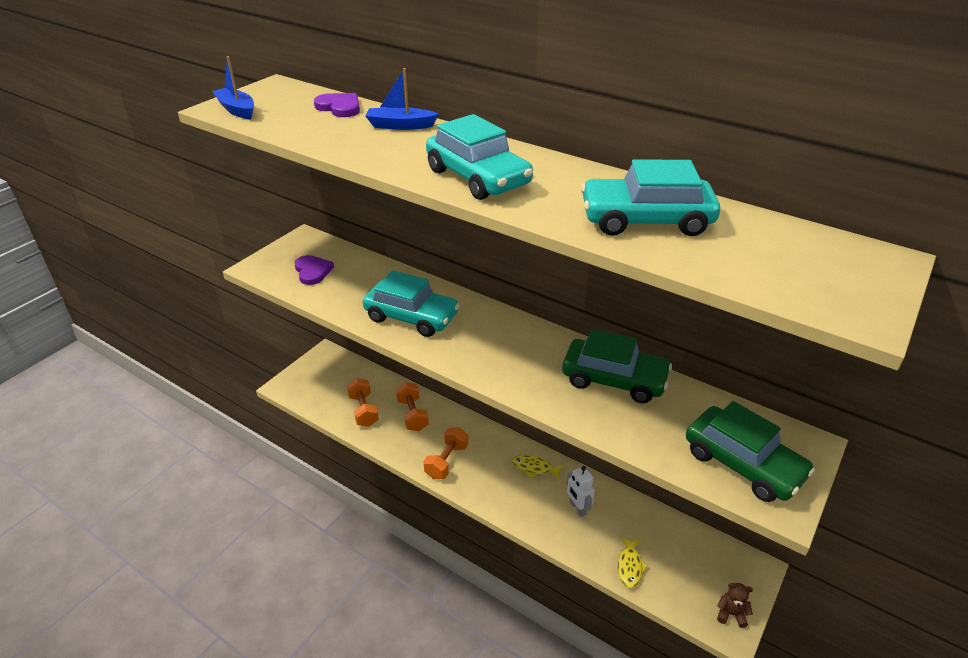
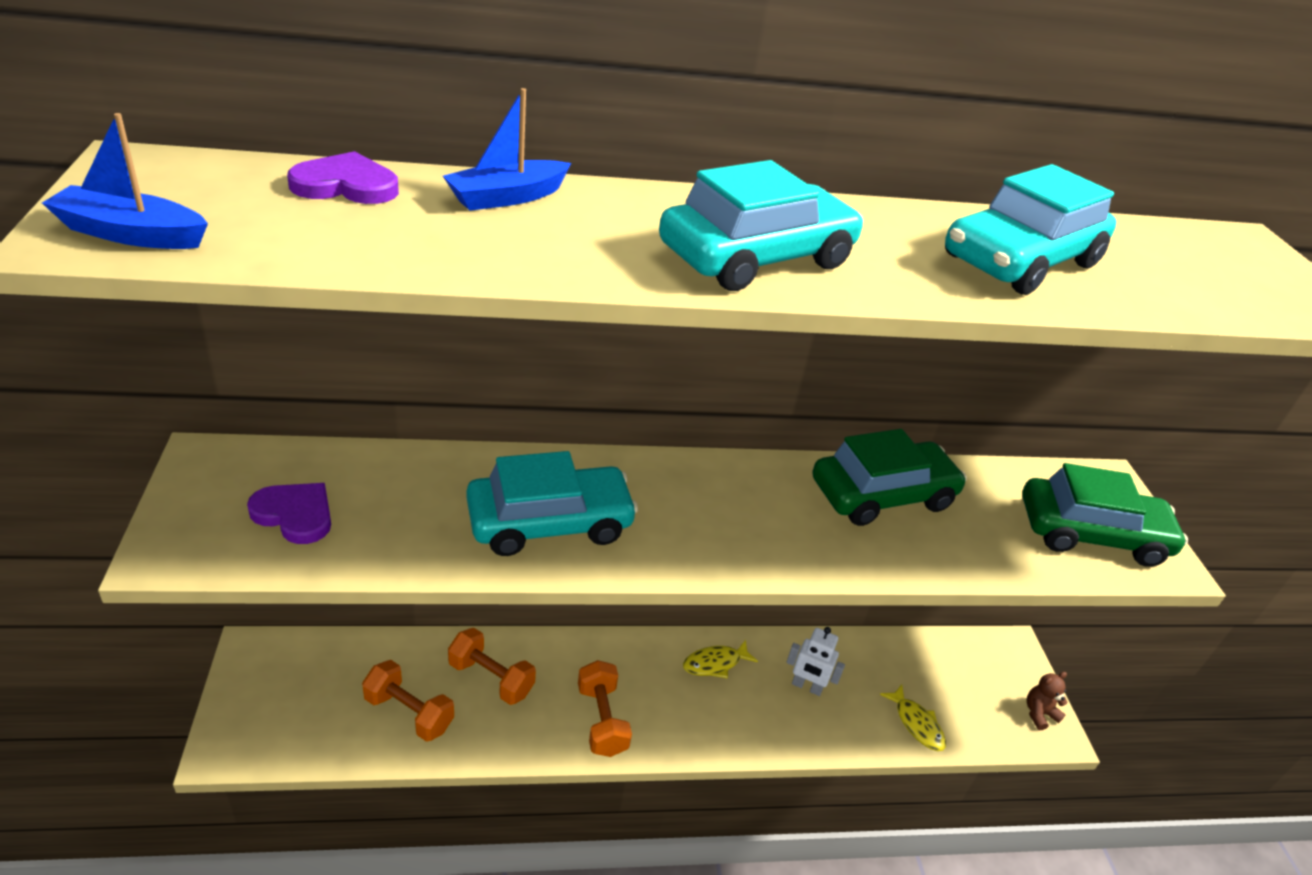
camera: 45 degrees left, 0 degrees up
turquoise car [426,114,533,200] -> turquoise car turned 45 degrees counterclockwise [659,160,864,291]

